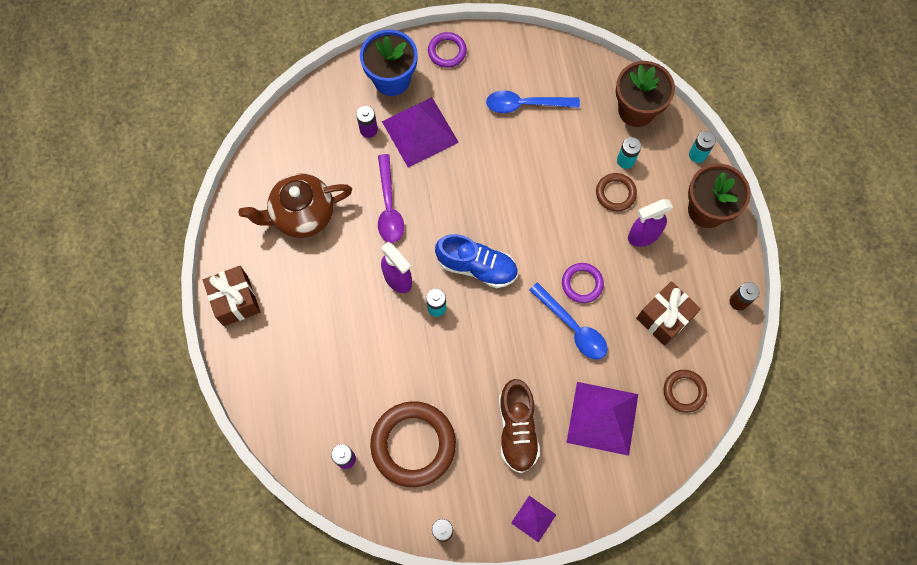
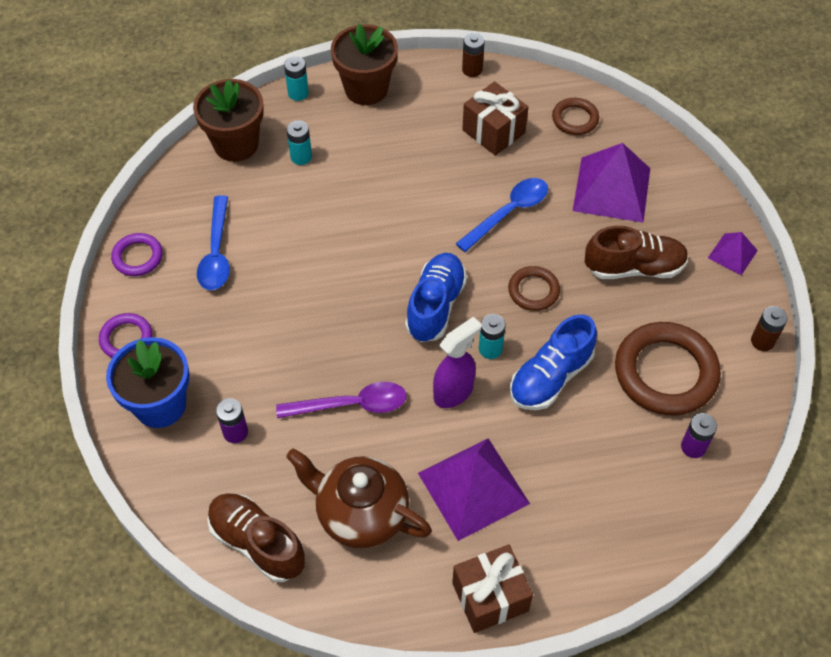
camera: 90 degrees left, 15 degrees down
brown teapot [239,174,352,238] -> brown teapot turned 135 degrees clockwise [286,448,432,549]
purple pyramid [382,97,459,167] -> purple pyramid moved to [418,438,530,541]
purple ring [562,263,604,303] -> purple ring moved to [111,233,163,276]
brown ring [596,173,637,211] -> brown ring moved to [508,266,560,311]
purple spray bottle [628,199,673,247] -> none
none -> brown shoe [207,493,305,582]
none -> blue shoe [510,314,597,410]

